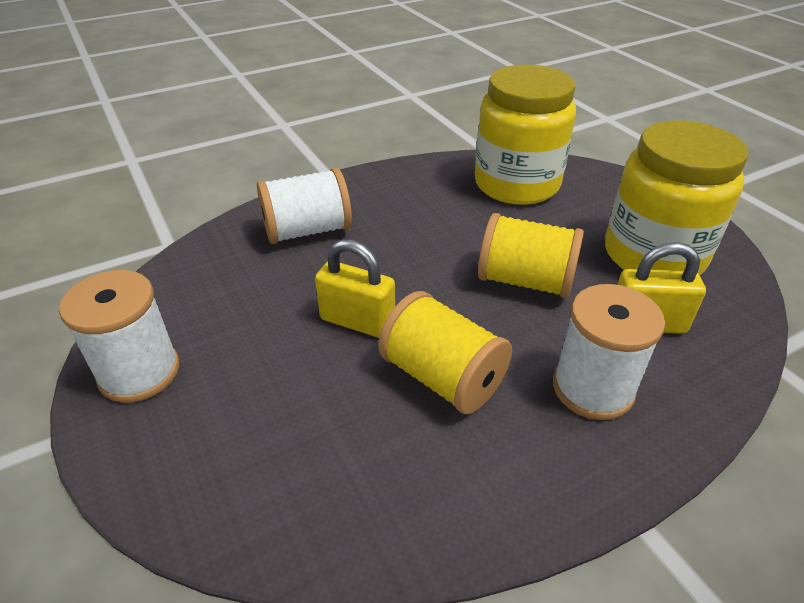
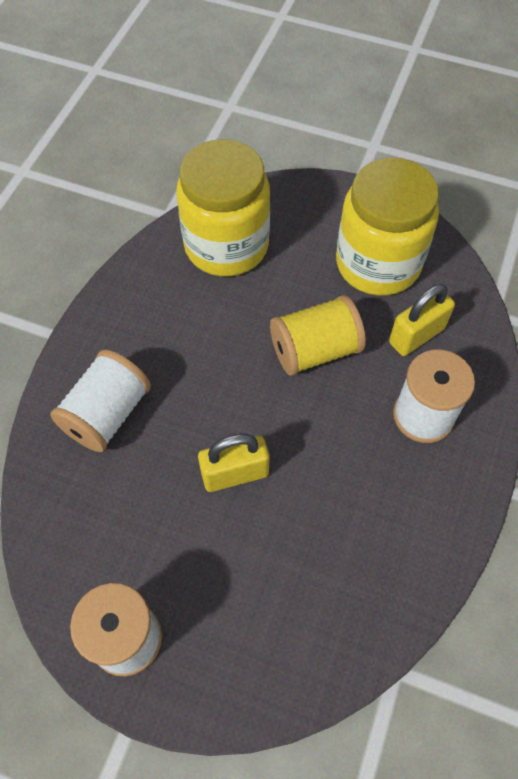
camera: 40 degrees left, 20 degrees up
yellow spool [378,291,512,414] -> none

